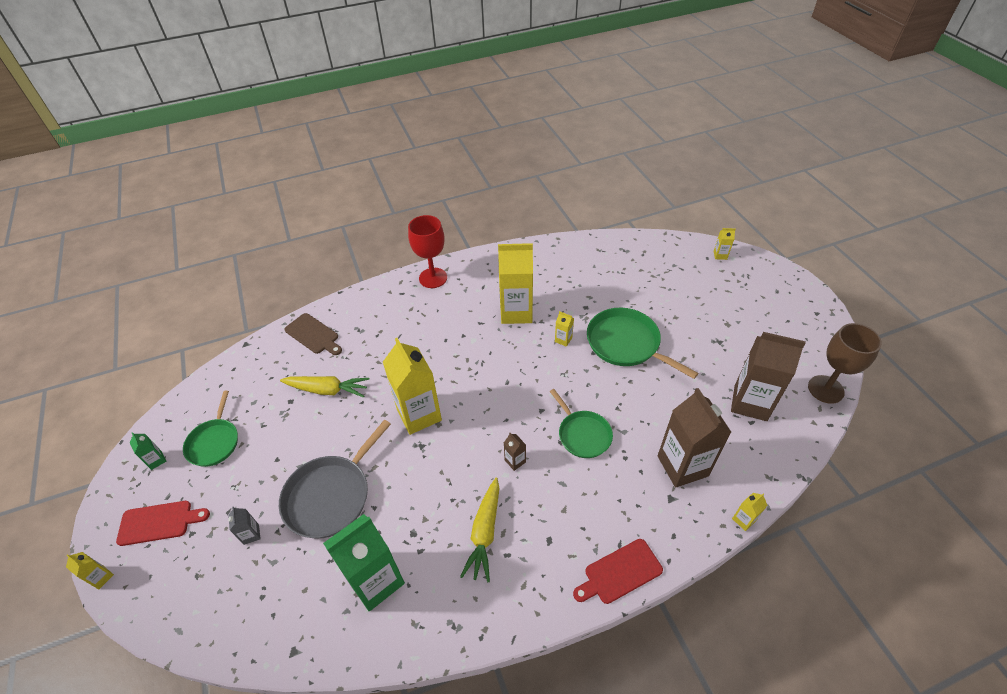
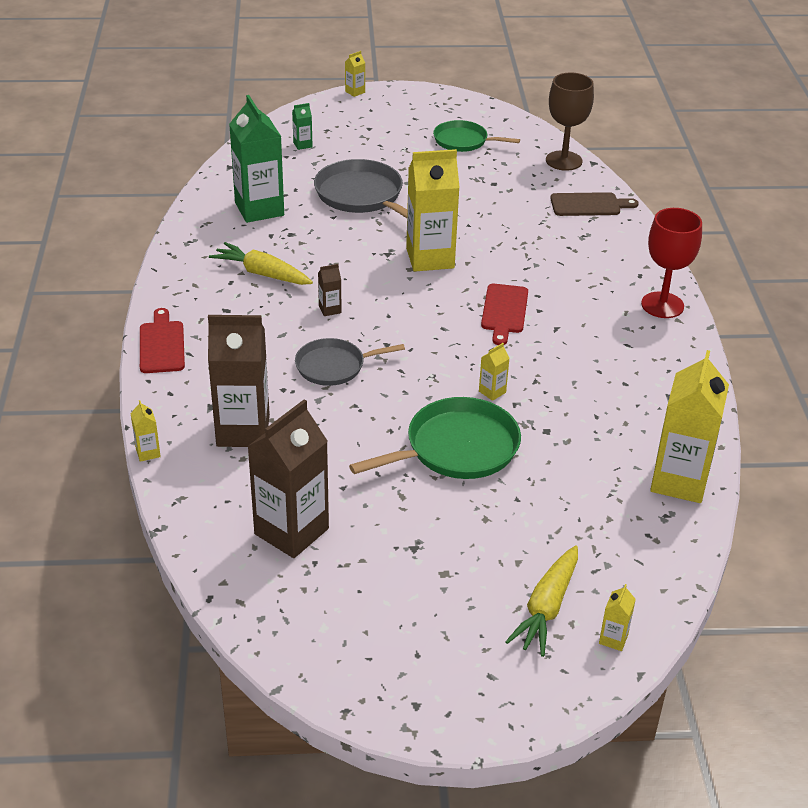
camera: 105 degrees right, 10 degrees down
red cutting board [116,501,210,546] -> red cutting board moved to [481,284,528,345]
green carton [130,432,166,470] -> green carton moved to [292,103,313,150]
grey carton [228,507,261,545] -> none
yellow carrot [280,376,369,398] -> yellow carrot moved to [505,546,578,657]
brown cutting board [284,313,342,355] -> brown cutting board turned 150 degrees counterclockwise [550,192,639,216]
yellow carton [498,243,533,324] -> yellow carton moved to [650,350,729,503]
green pan [550,389,613,458] -> grey pan [295,338,405,386]
brown goblet [808,323,882,404] -> brown goblet moved to [546,72,594,171]

